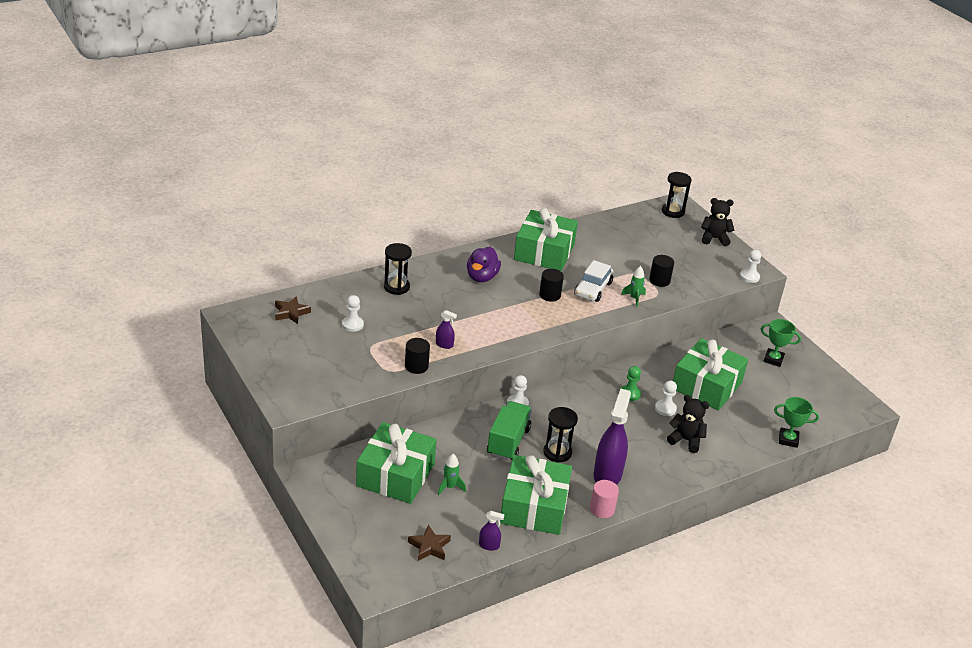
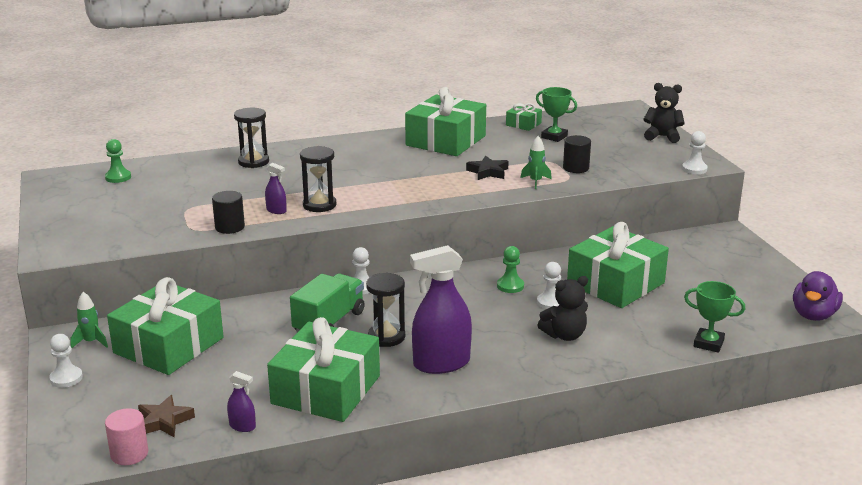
camera: 15 degrees right, 10 degrees down
brown star [275,296,311,324] -> green pawn [105,139,131,183]
white pawn [342,295,364,332] -> white pawn moved to [49,334,83,388]
green rocket [438,454,466,495] -> green rocket moved to [70,292,108,348]
purple duck [467,247,501,282] -> purple duck moved to [793,271,843,321]
black cylinder [539,269,564,302] -> none
white car [574,260,613,302] -> black star [466,156,509,180]
pink cylinder [590,480,619,518] -> pink cylinder moved to [105,408,148,465]
purple spray bottle [594,389,631,485] -> purple spray bottle turned 135 degrees counterclockwise [410,245,472,374]
black hourglass [662,172,692,218] -> black hourglass moved to [300,146,337,212]
black teddy bear [667,395,709,453] -> black teddy bear turned 120 degrees clockwise [537,276,588,341]
green trophy [761,319,801,367] -> green trophy moved to [536,87,577,142]
none -> green gift [506,103,542,131]

